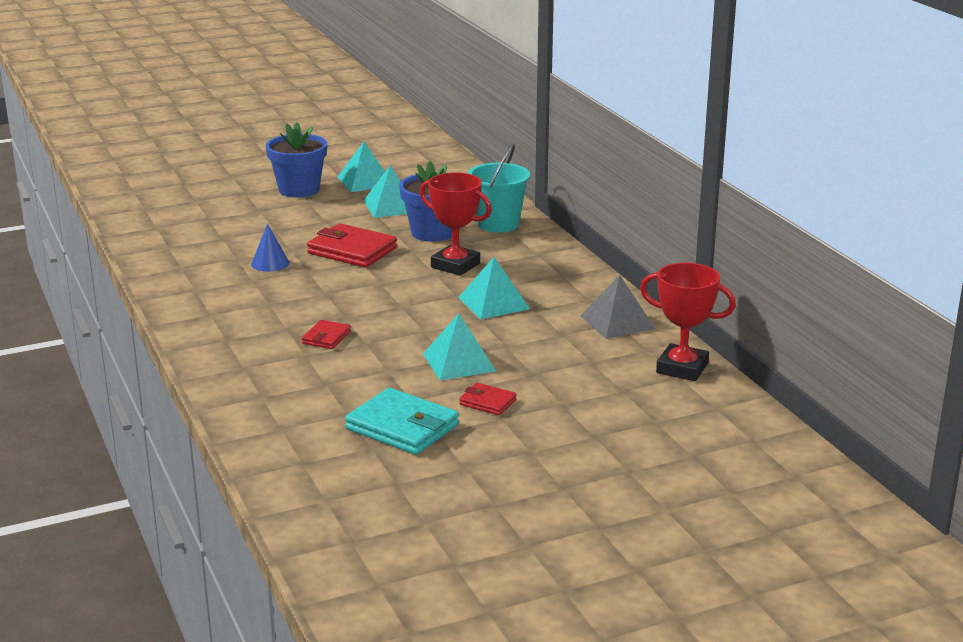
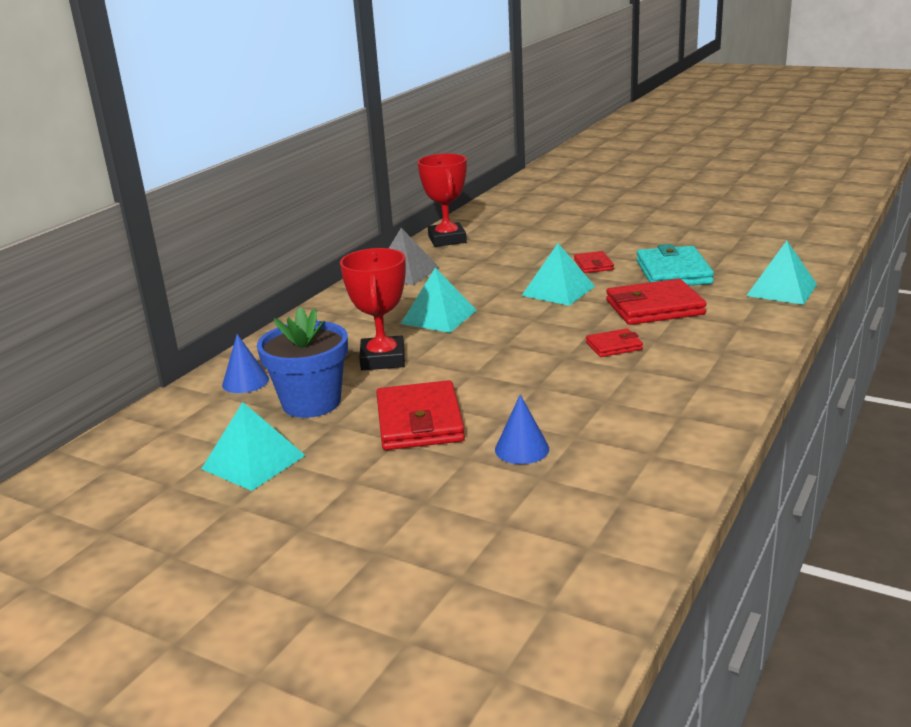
camera: 125 degrees left, 0 degrees up
blue flower pot [266,122,327,198] -> none
turquoise pyramid [337,142,385,192] -> turquoise pyramid moved to [746,241,817,305]
turquoise bucket [467,144,530,233] -> blue cone [222,334,269,393]
none -> red wallet [606,279,707,325]

